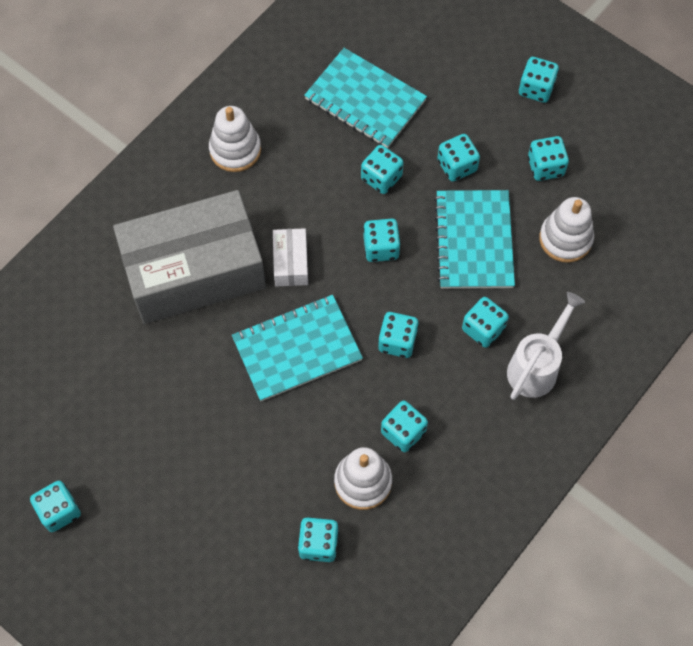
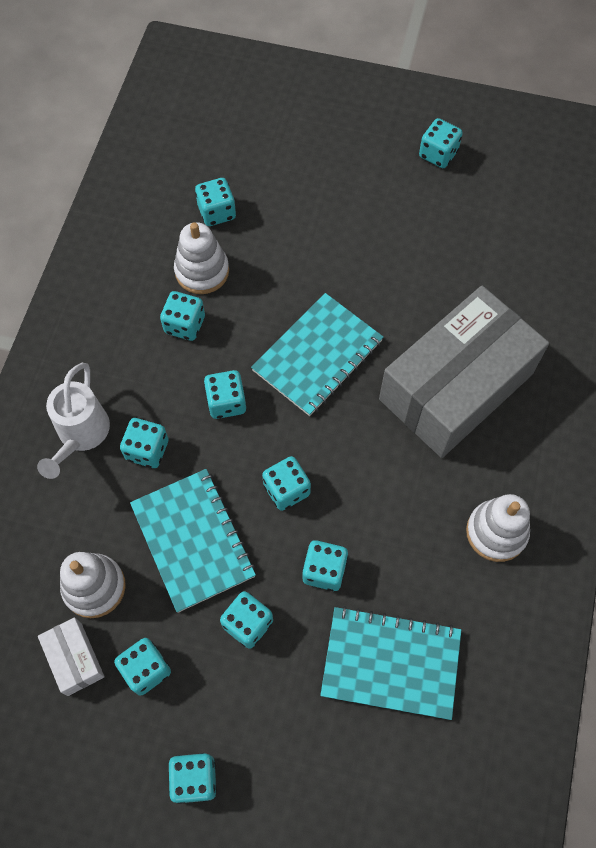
camera: 155 degrees right, 0 degrees up
white box [273,228,308,287] -> white box moved to [38,617,104,696]

